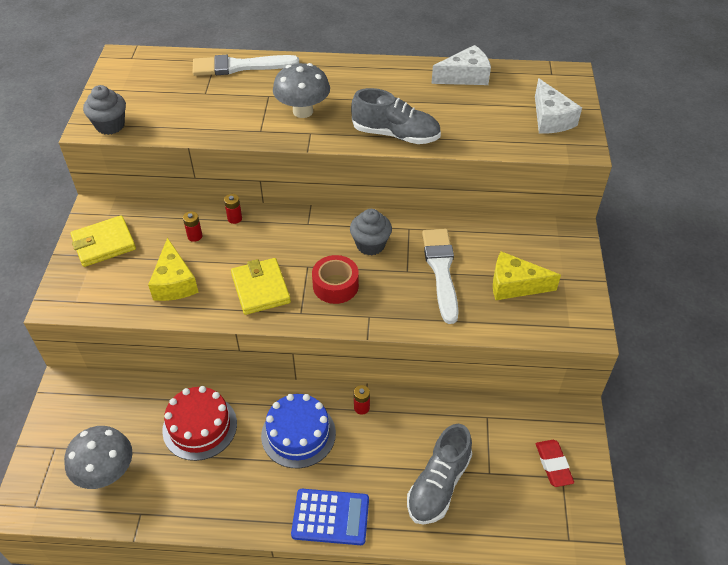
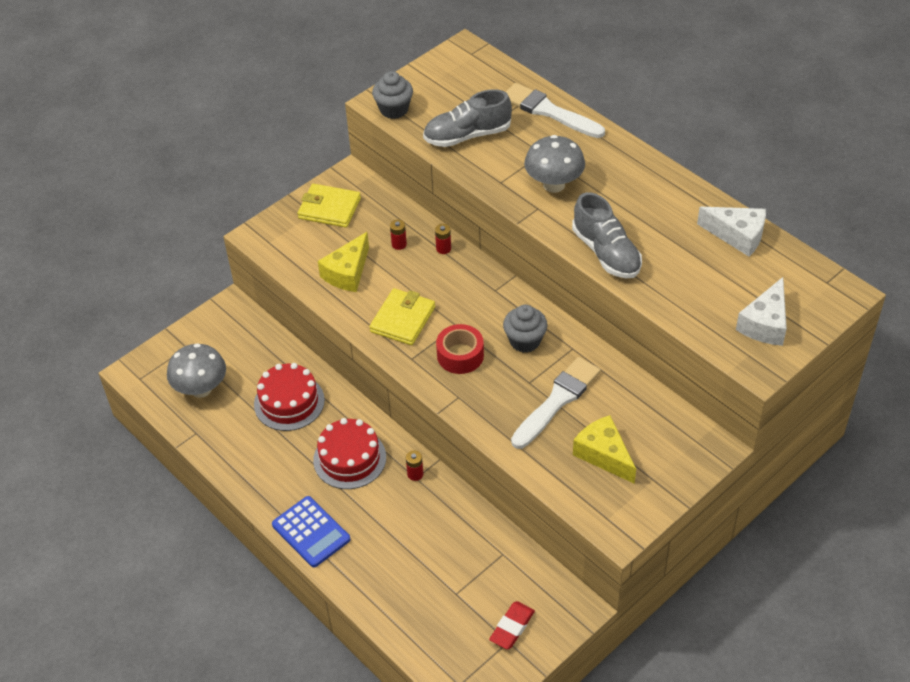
camera: 45 degrees right, 0 degrees up
blue cake [261,394,336,468] -> red cake [313,418,386,489]
grey shoe [407,424,472,525] -> grey shoe moved to [423,89,512,147]

